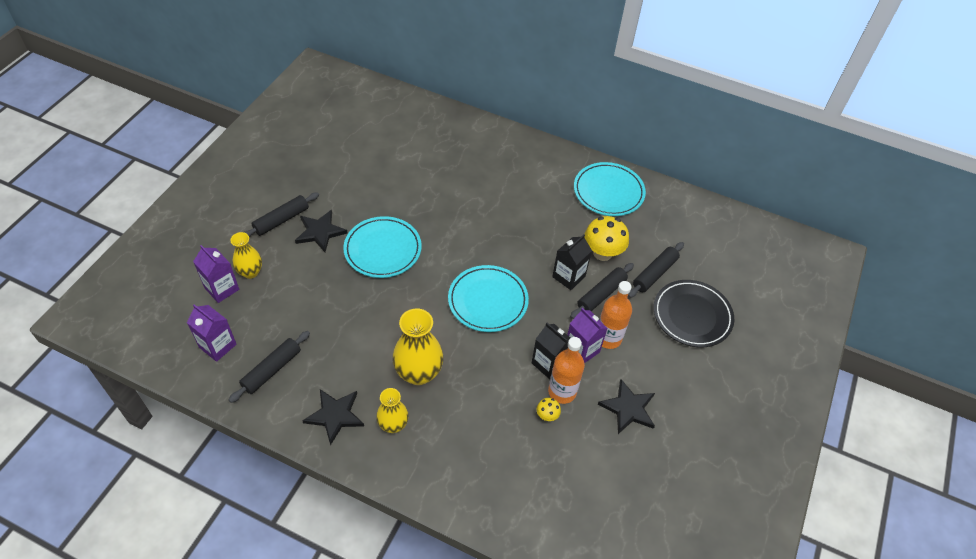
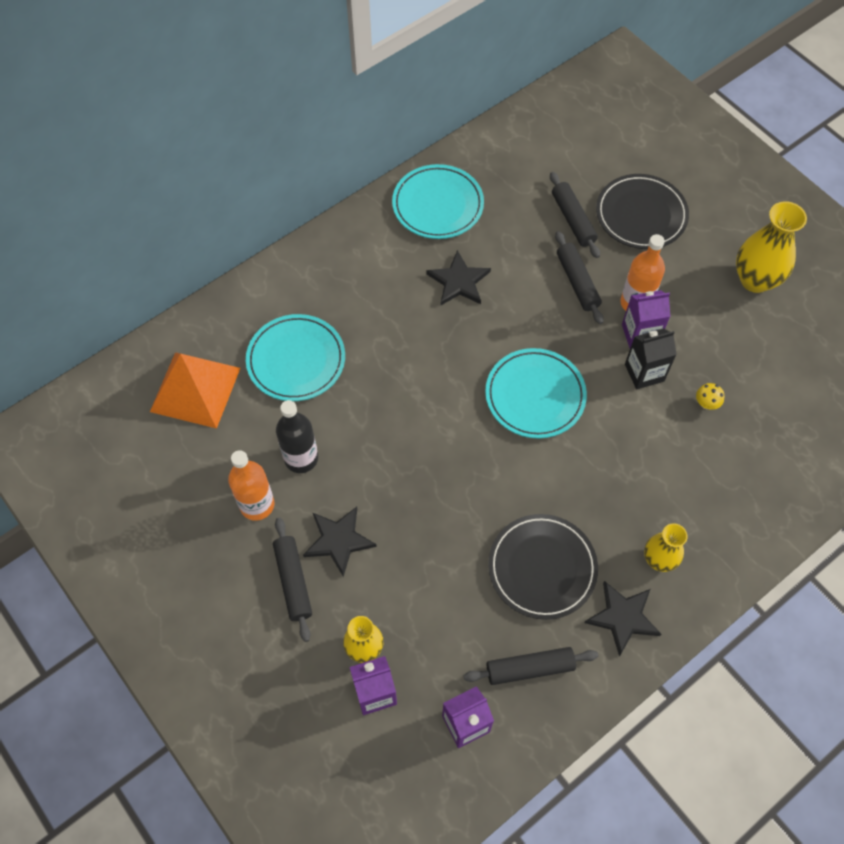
camera: 60 degrees left, 10 degrees up
black rolling pin [229,331,310,403] -> black rolling pin turned 75 degrees counterclockwise [464,647,598,685]
turquoise plate [343,216,422,278] -> turquoise plate moved to [246,314,345,401]
yellow vase [392,309,444,385] -> yellow vase moved to [736,201,807,293]
orange bottle [548,337,585,404] -> orange bottle moved to [228,450,275,521]
black carton [552,234,592,290] -> none
yellow mushroom [584,216,629,261] -> none
black star [598,379,655,434] -> black star moved to [426,250,491,305]
none -> orange pyramid [150,352,240,429]
none -> black bottle [276,400,318,473]
none -> black plate [488,514,598,620]

